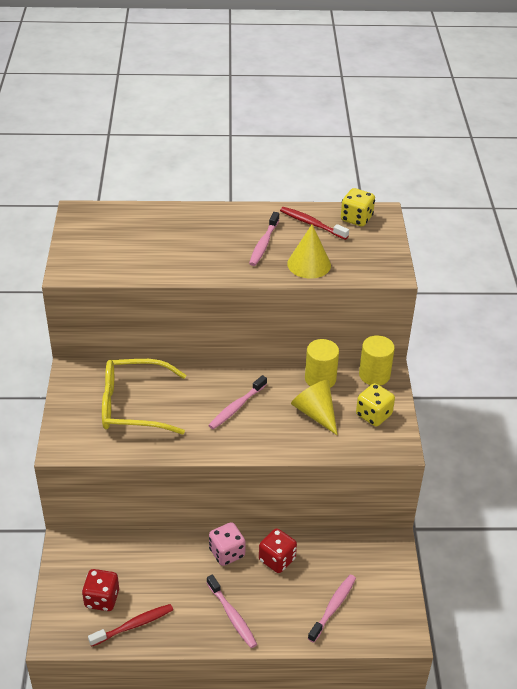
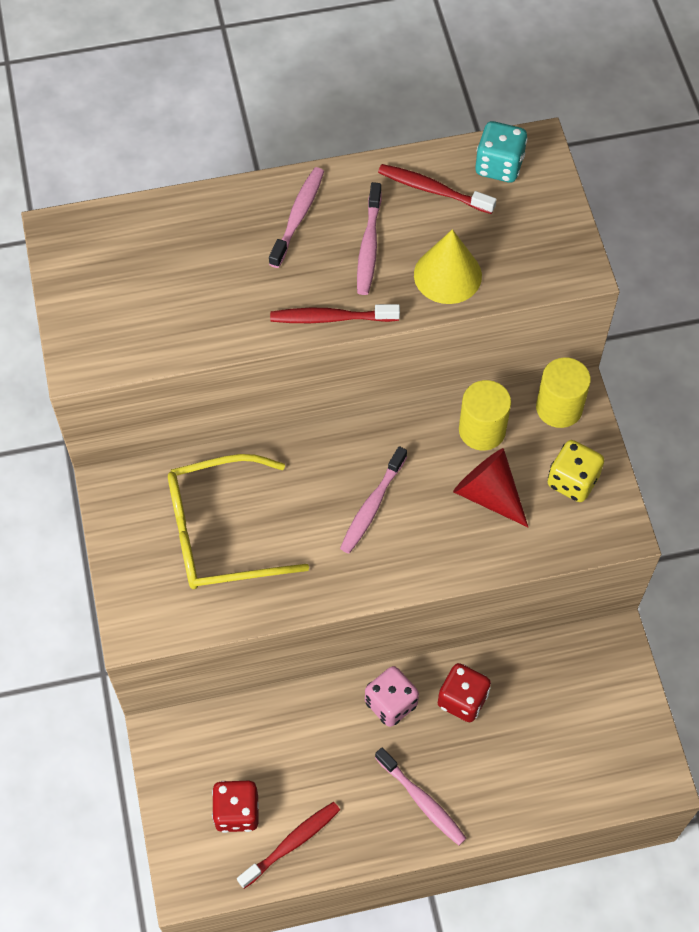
camera: 10 degrees left, 20 degrees up
yellow cone [291,380,337,435] -> red cone [453,448,528,527]
pink toothbrush [308,575,356,643] -> pink toothbrush moved to [269,167,324,268]
yellow dice [341,188,375,226] -> turquoise dice [475,121,528,182]
none -> red toothbrush [270,304,400,323]

